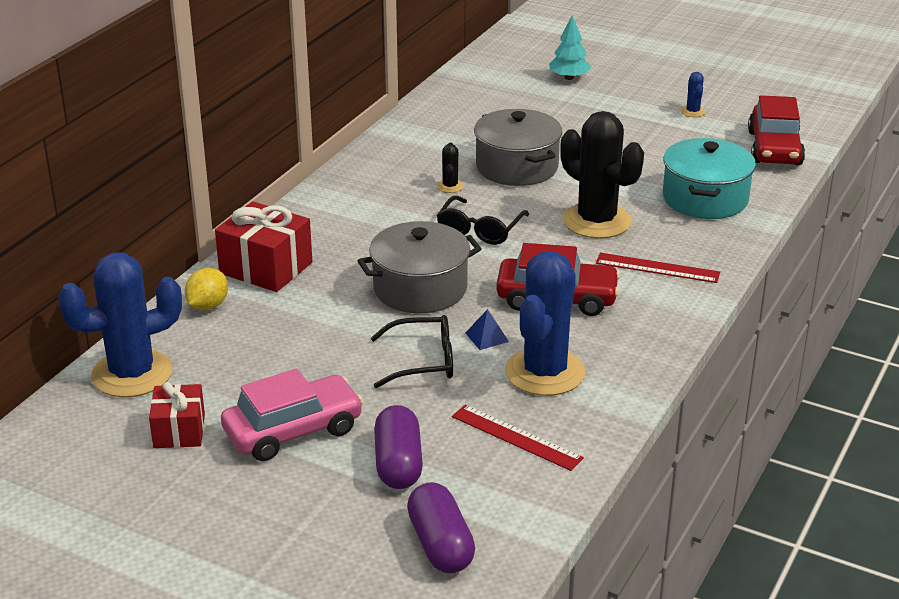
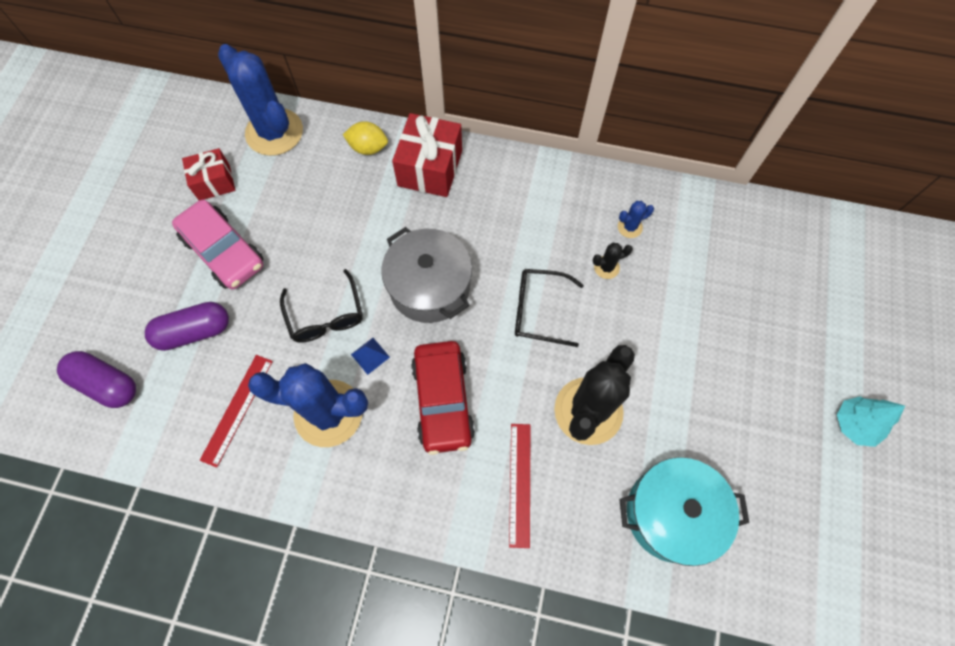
camera: 75 degrees right, 35 degrees up
purple capsule [407,482,475,573] -> purple capsule turned 60 degrees clockwise [57,351,136,408]
grey pot [474,109,562,186] -> none
turquoise tree [549,15,591,80] -> turquoise tree moved to [837,397,905,447]
blue cactus [681,72,706,117] -> blue cactus moved to [618,201,654,238]
red car [748,95,805,165] -> none

